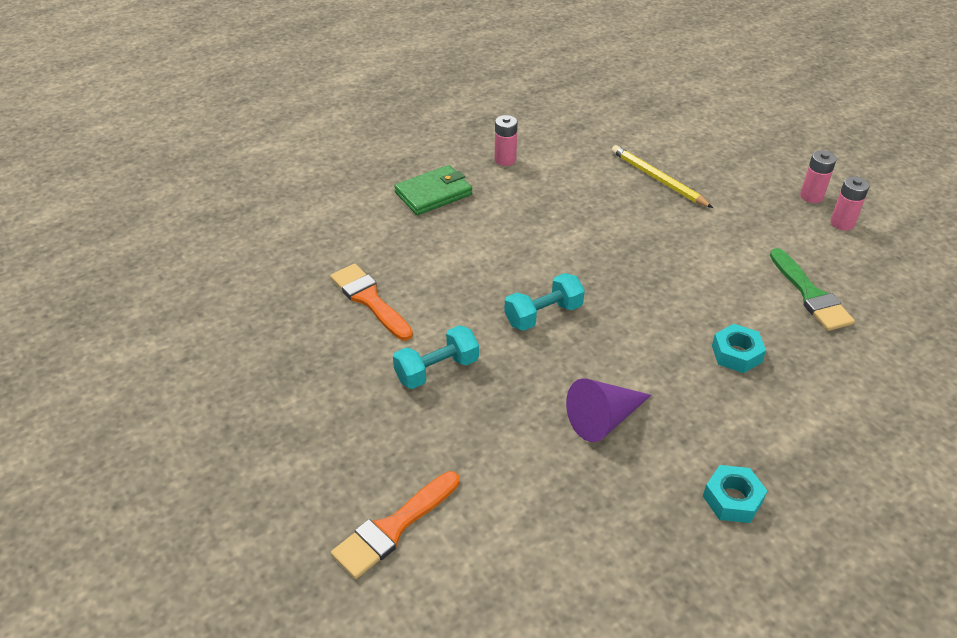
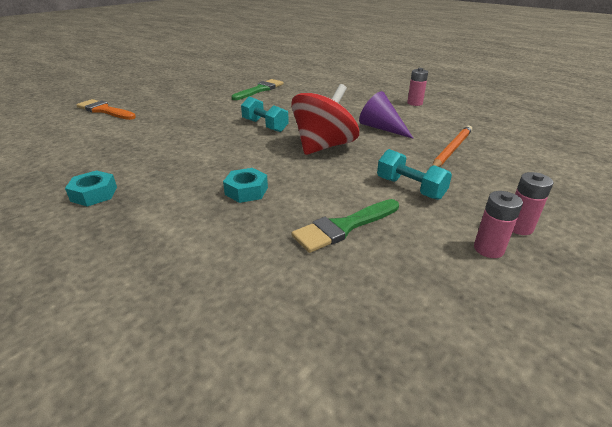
camera: 75 degrees right, 10 degrees down
orange brush [330,263,413,341] -> green brush [231,79,284,100]
turquoise dumbbell [393,325,479,389] -> turquoise dumbbell moved to [377,149,452,200]
green wallet [394,165,472,215] -> none
purple cone [566,378,651,442] -> purple cone moved to [359,91,414,139]
yellow pencil [611,145,713,208] -> orange pencil [432,125,472,167]
none -> red spinning top [291,84,359,155]

